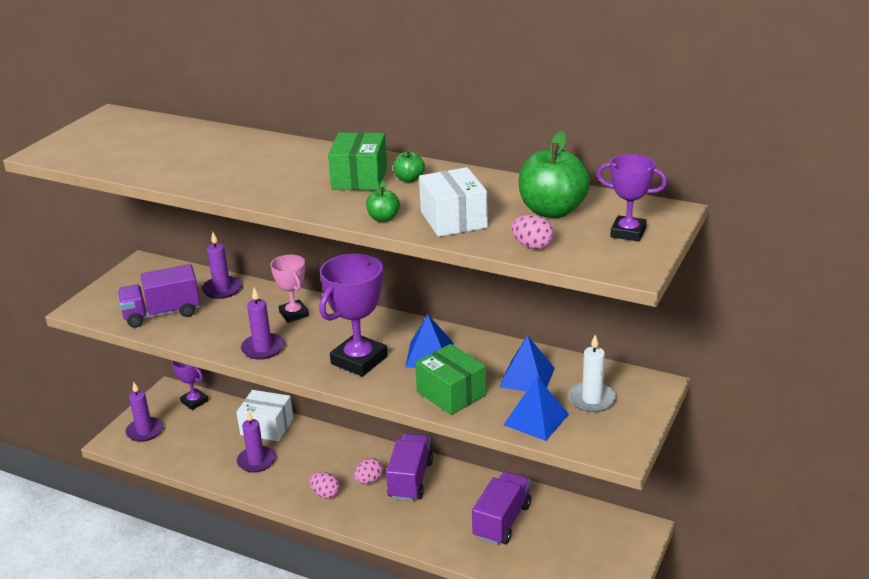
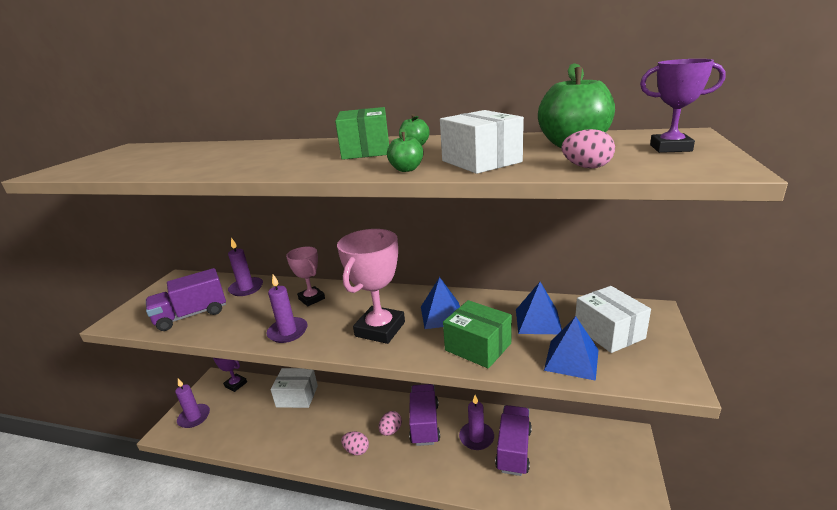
camera: 10 degrees left, 5 degrees down
purple candle [237,410,276,473] -> purple candle moved to [459,395,494,450]
purple trophy [319,254,388,377] -> pink trophy [337,229,405,344]
white candle [569,335,616,412] -> white box [575,286,651,353]

